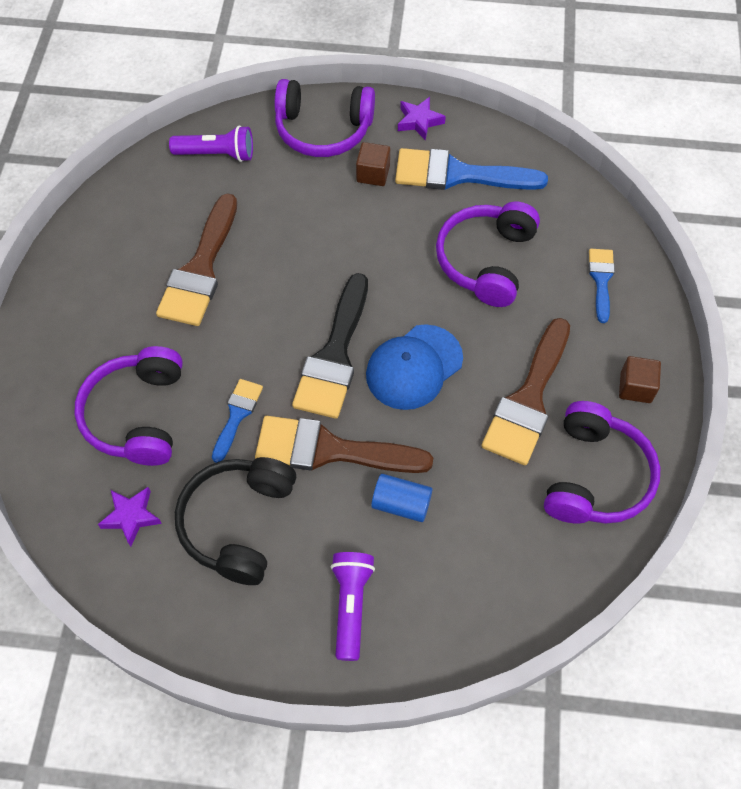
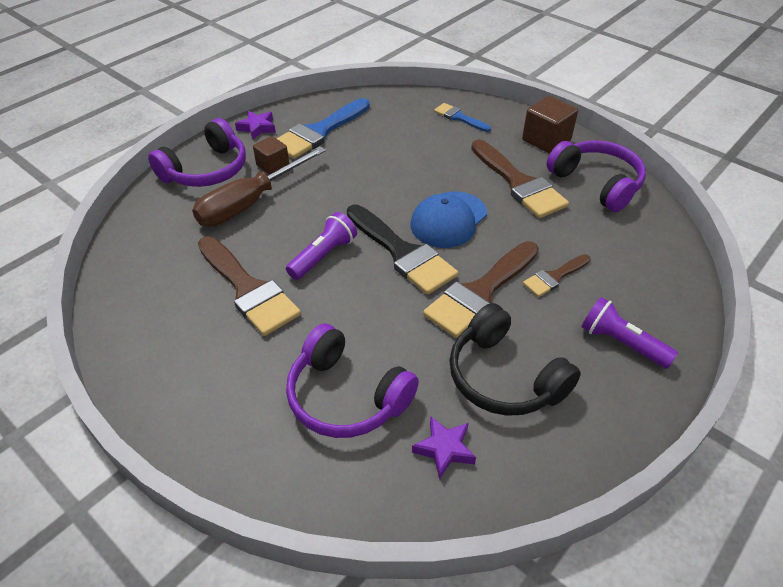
camera: 55 degrees left, 15 degrees down
purple flashlight [169,125,253,162] -> purple flashlight moved to [286,212,357,280]
blue brush [212,379,263,463] -> none
blue cap [366,324,463,410] -> blue cap turned 45 degrees clockwise [411,192,487,248]
blue cylinder [371,474,433,522] -> brown brush [523,254,590,297]
purple headphones [436,202,540,307] -> none
brown cube [619,356,661,403] -> brown cube [522,96,578,154], size x1.55
none -> brown screwdriver [192,146,326,227]

